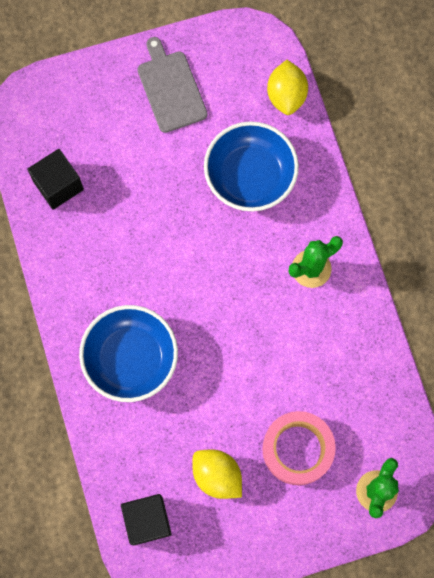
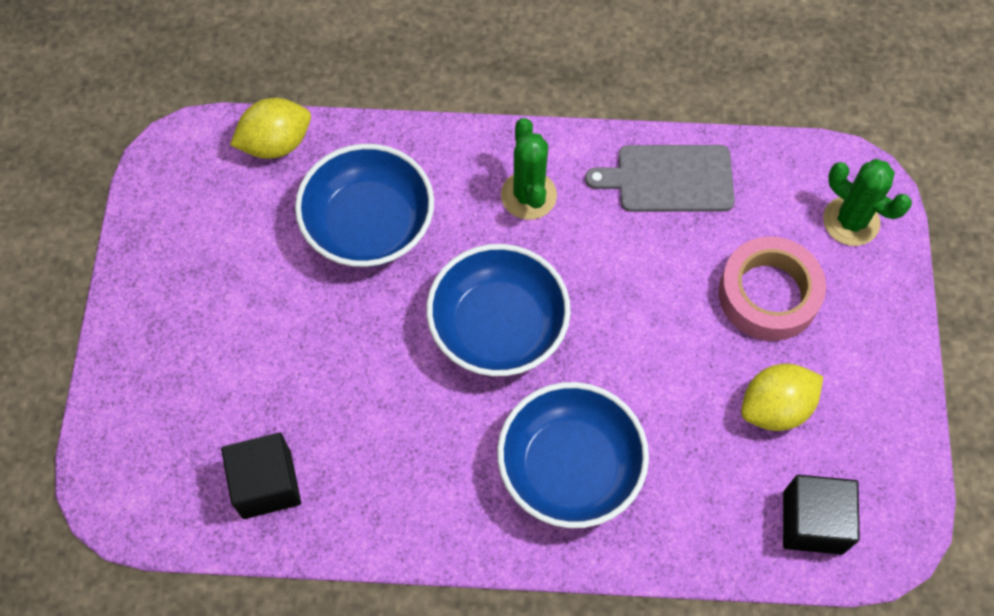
camera: 70 degrees left, 10 degrees down
grey cutting board [138,37,207,133] -> grey cutting board moved to [585,145,735,212]
yellow lemon [267,60,308,115] -> yellow lemon turned 45 degrees counterclockwise [230,98,311,159]
none -> blue bowl [426,244,571,376]

